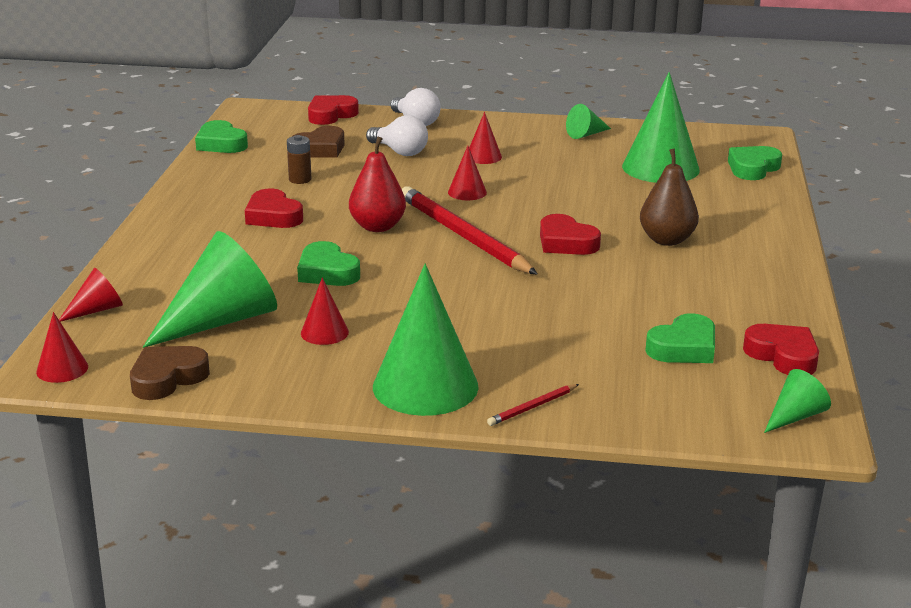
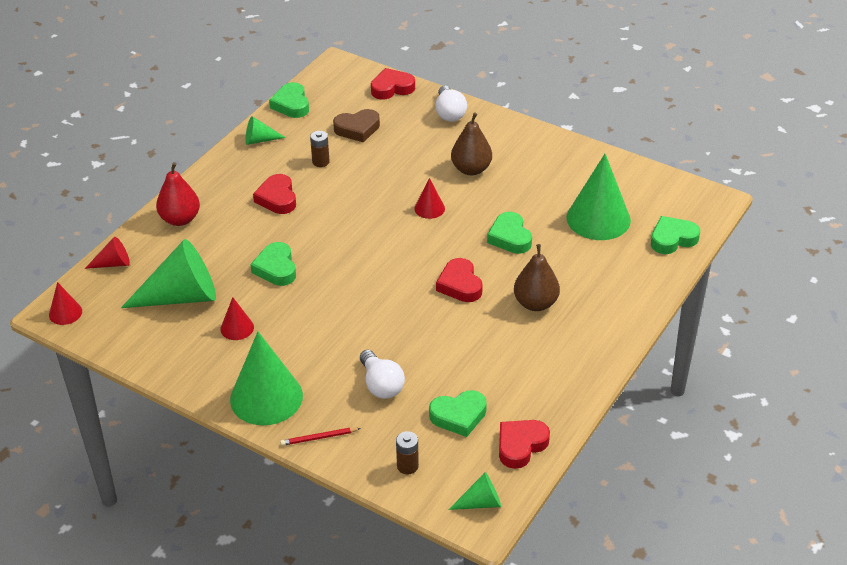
camera: 25 degrees right, 15 degrees up
brown heart [130,346,210,400] -> none
red pear [349,136,406,232] -> red pear moved to [156,162,200,226]
white light bulb [366,115,428,156] -> white light bulb moved to [360,350,405,399]
red pencil [402,186,538,275] -> none
red cone [469,112,502,164] -> brown pear [451,112,492,175]
green cone [566,104,611,139] -> green cone moved to [245,116,286,145]
red heart [743,324,819,375] -> red heart turned 120 degrees counterclockwise [499,420,550,469]
none -> brown battery [396,431,419,474]
none -> green heart [487,212,532,254]

